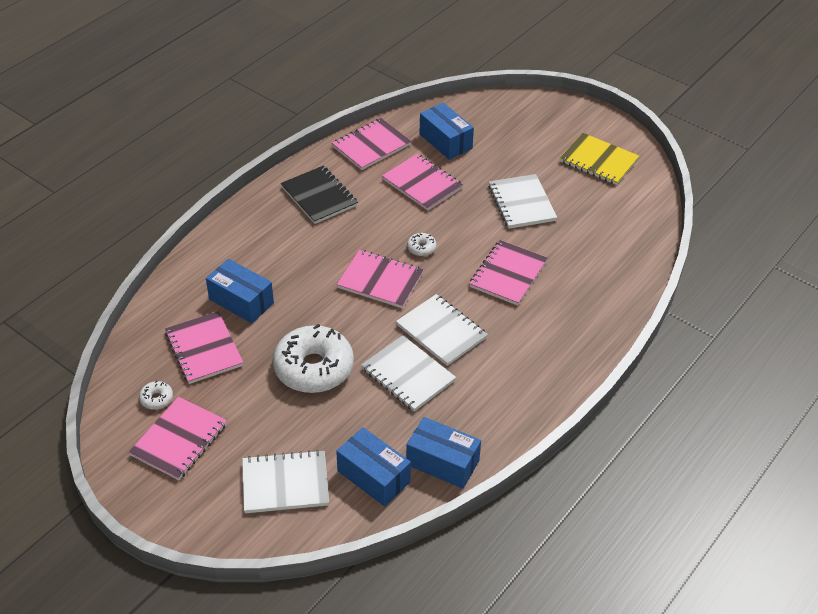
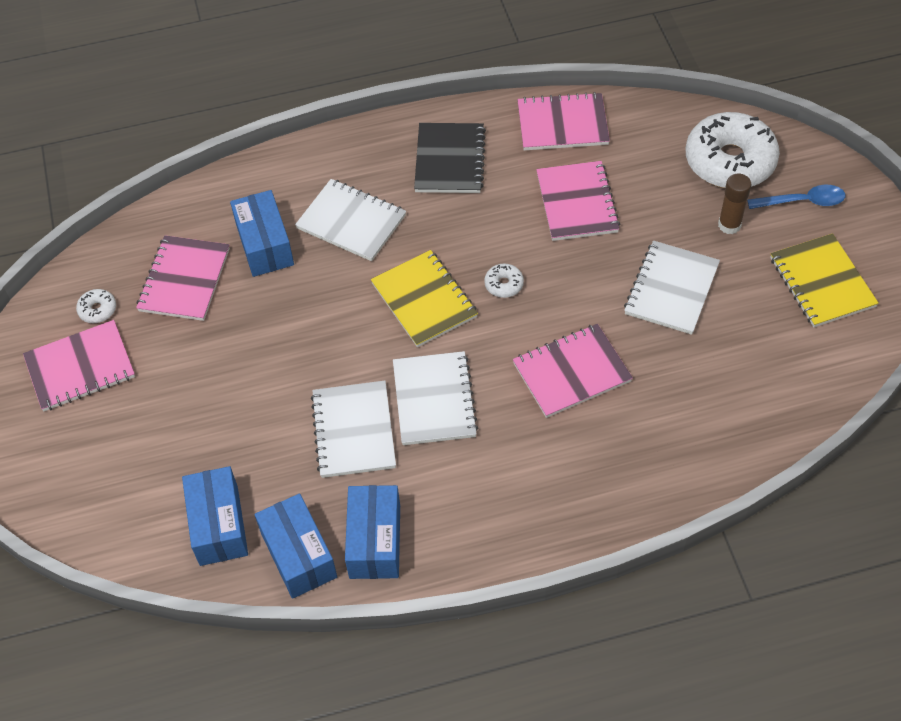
camera: 40 degrees right, 10 degrees up
white notebook [242,450,329,513] -> white notebook moved to [295,179,406,261]
white donut [273,324,354,393] -> white donut moved to [686,112,780,188]
pink notebook [337,250,424,308] -> yellow notebook [371,250,478,347]
blue box [419,103,474,160] -> blue box moved to [345,485,400,579]
none -> brown glue stick [718,174,752,234]
none -> blue spoon [747,185,845,209]

